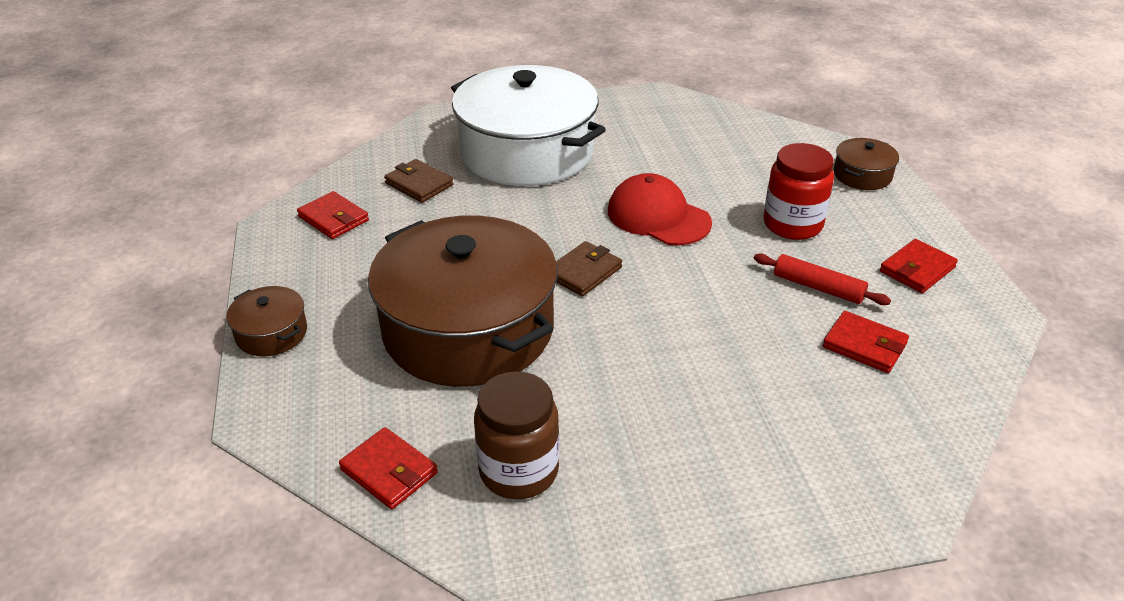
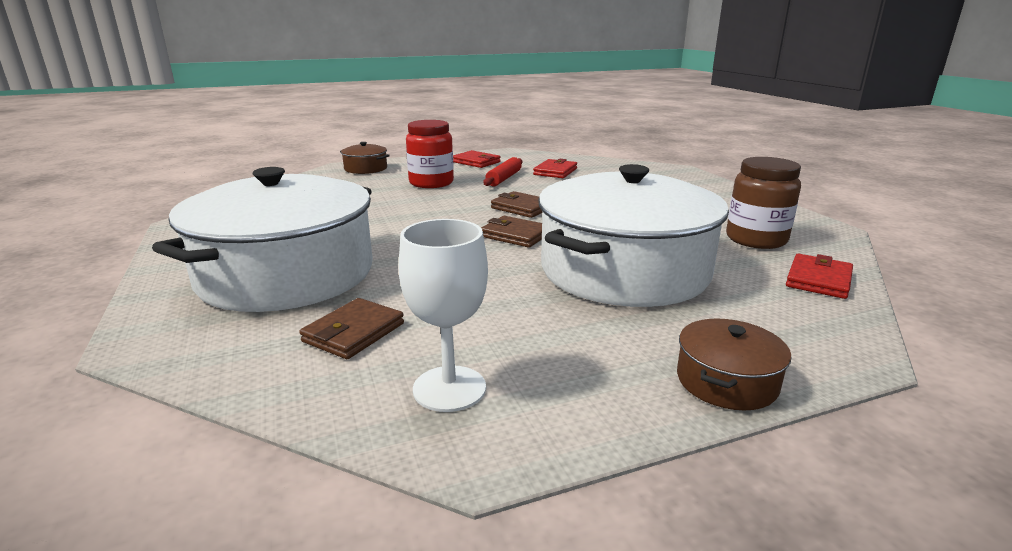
camera: 100 degrees left, 15 degrees down
red wallet [297,191,369,239] -> white goblet [399,219,488,412]
brown pot [368,215,558,387] -> white pot [538,164,729,307]
red cap [608,173,712,246] -> none
none -> brown wallet [491,191,542,218]

